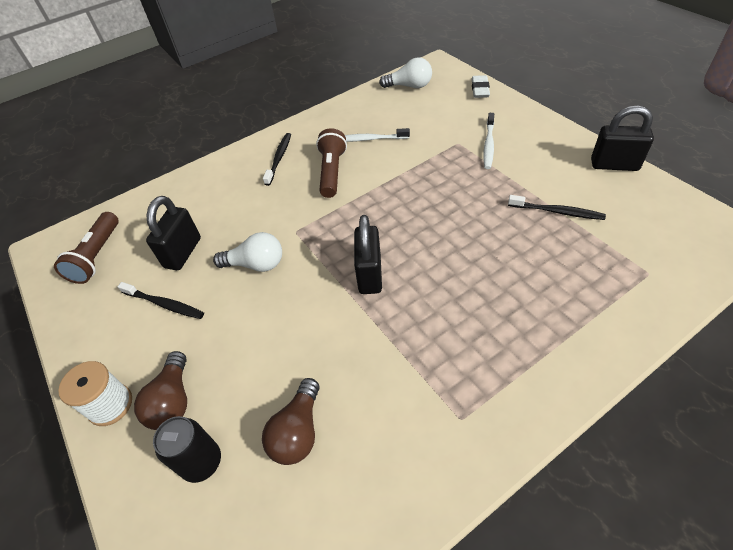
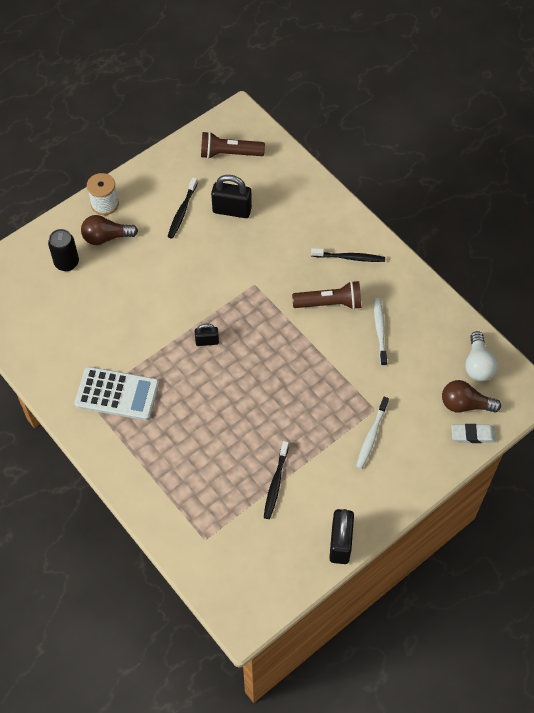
camera: 80 degrees right, 10 degrees up
white light bulb [213,232,282,272] -> none
brown light bulb [262,378,320,465] -> brown light bulb moved to [442,380,501,413]
black padlock [354,215,382,294] -> black padlock [195,324,219,346], size x0.57
white toothbrush [483,113,494,169] -> white toothbrush turned 75 degrees counterclockwise [356,397,389,469]
none -> white calculator [75,367,159,420]

